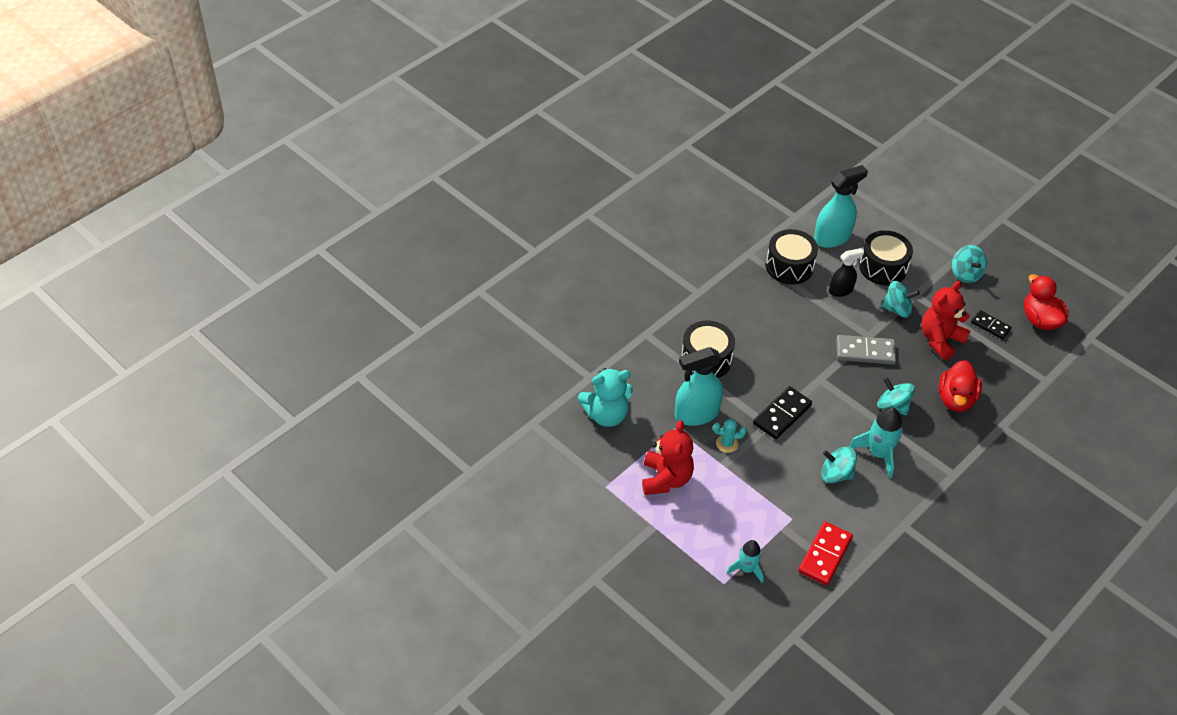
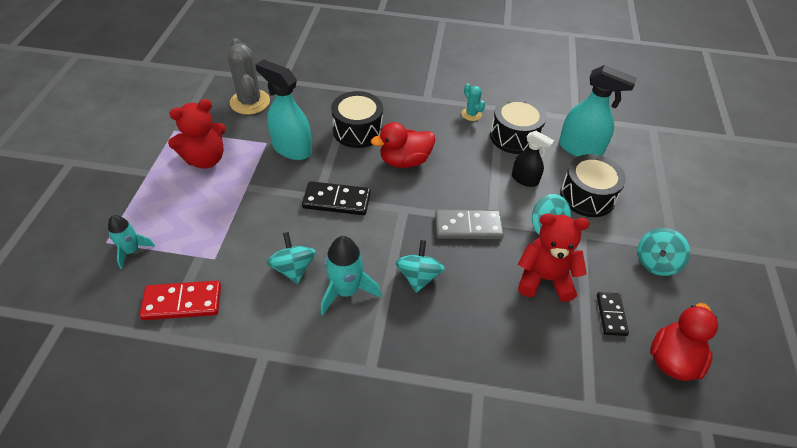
camera: 55 degrees right, 0 degrees up
turquoise teddy bear [578,368,633,427] -> grey cactus [228,38,270,115]
turquoise cactus [713,419,746,453] -> turquoise cactus moved to [462,83,485,121]
grey domino [836,335,896,364] -> grey domino turned 60 degrees counterclockwise [435,209,504,239]
red duck [939,360,982,412] -> red duck moved to [371,122,435,168]

